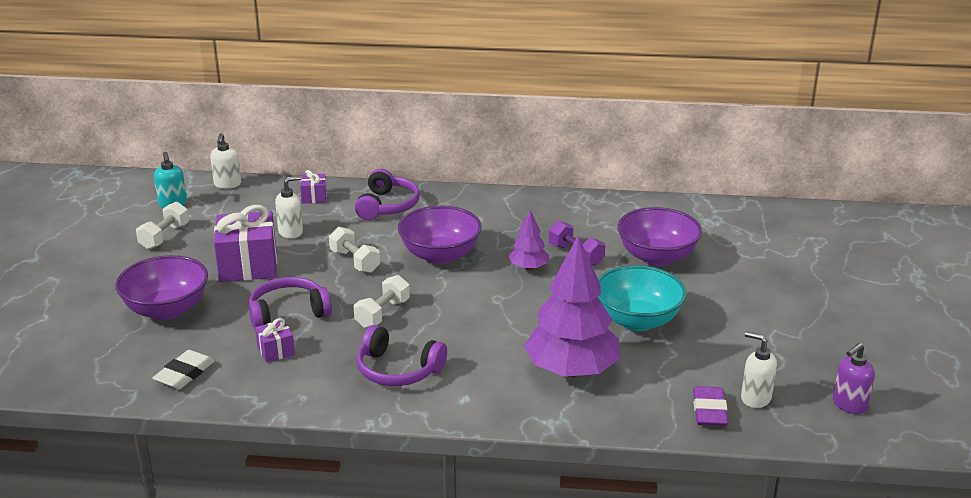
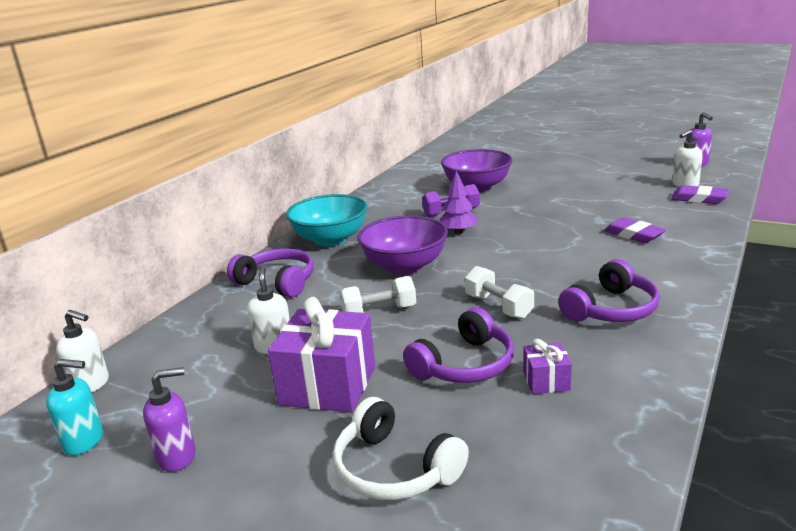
camera: 65 degrees left, 5 degrees down
purple bowl [115,255,208,320] -> white headphones [333,397,469,500]
white dumbbell [136,201,189,249] -> purple soap dispenser [143,367,196,472]
white eraser [152,350,215,389] -> none
purple headphones [249,277,332,330] -> purple headphones turned 135 degrees counterclockwise [403,307,514,383]
purple gift [300,170,327,204] -> none
purple tree [524,236,620,377] -> purple eraser [604,217,666,243]
turquoise bowl [597,265,686,331] -> turquoise bowl moved to [286,194,368,247]

